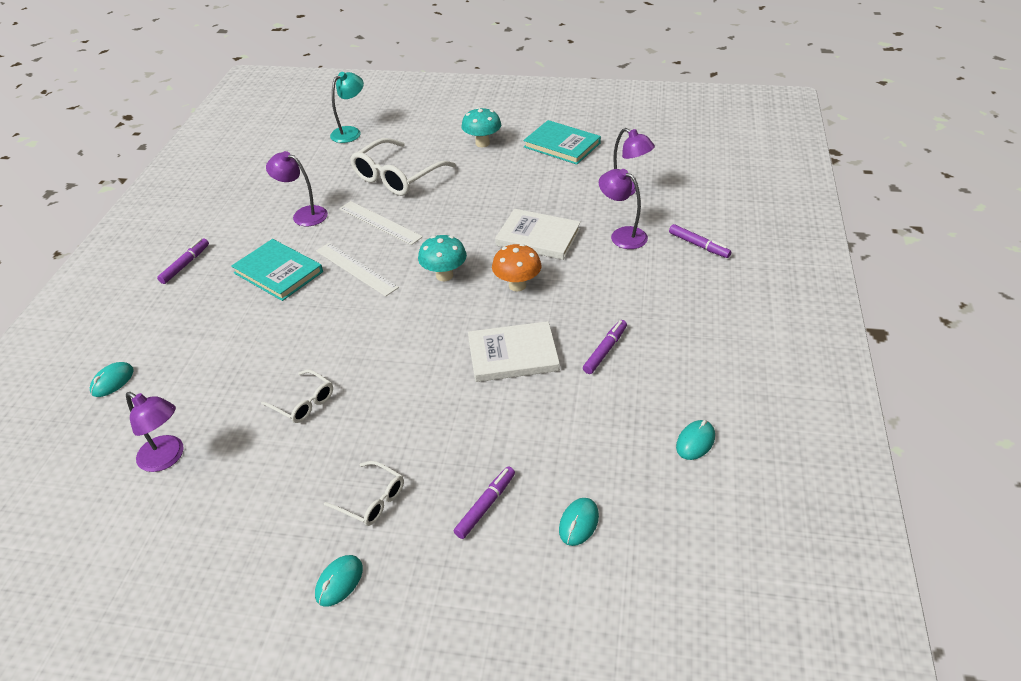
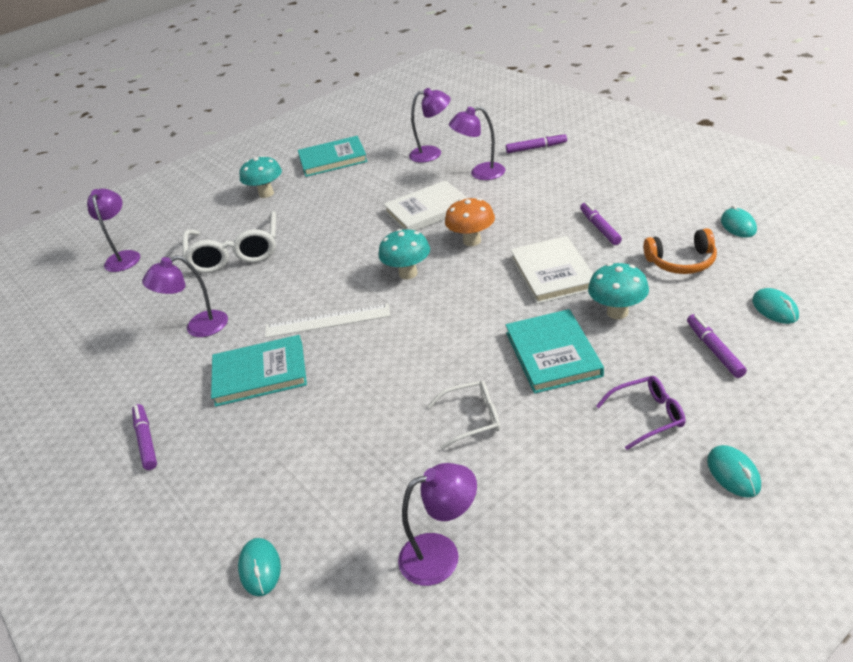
camera: 45 degrees left, 5 degrees down
white glasses [324,461,404,526] -> purple glasses [596,376,685,450]
turquoise lamp [330,72,364,143] -> purple lamp [87,188,140,272]
white ruler [339,201,423,245] -> none
white book [468,321,560,382] -> white book turned 45 degrees counterclockwise [510,236,593,304]
none -> turquoise book [506,309,604,394]
none -> turquoise mushroom [588,263,649,319]
none -> orange headphones [643,228,717,274]

